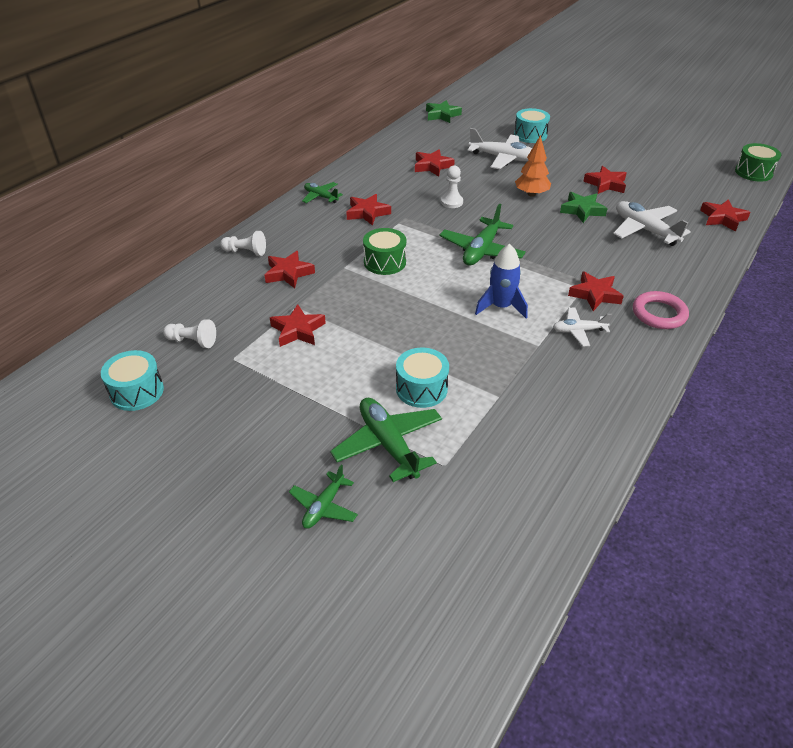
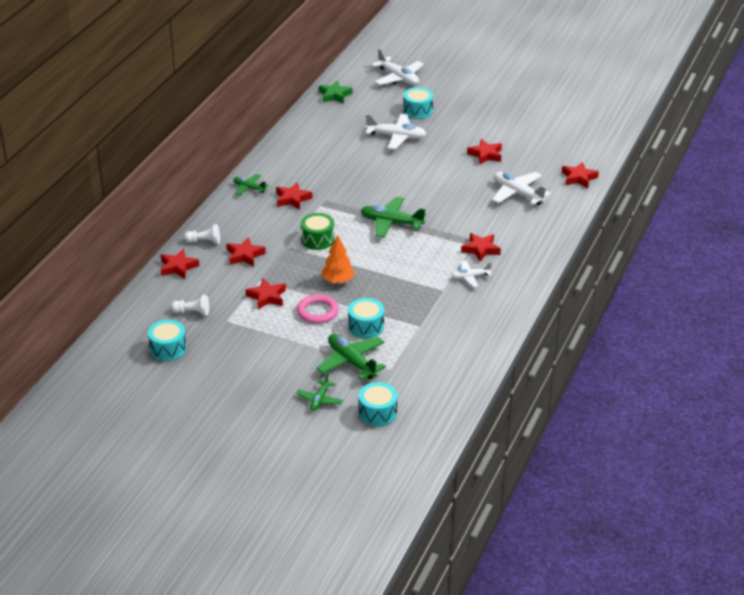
camera: 10 degrees left, 5 degrees down
red star [415,149,455,176] -> red star moved to [161,249,199,279]
green plane [440,204,526,266] -> green plane turned 90 degrees clockwise [361,197,426,238]
white pawn [441,165,463,208] -> none
blue rocket [475,244,528,319] -> none
orange tree [515,135,551,197] -> orange tree moved to [321,235,355,284]
green star [560,192,608,223] -> none
pink ring [633,291,689,329] -> pink ring moved to [297,294,339,324]
green drum [735,143,781,182] -> none
none -> turquoise drum [359,382,397,427]
none -> white plane [371,48,424,85]

